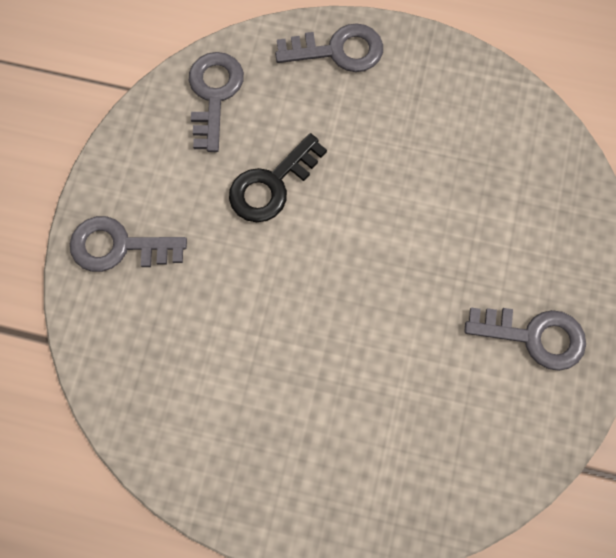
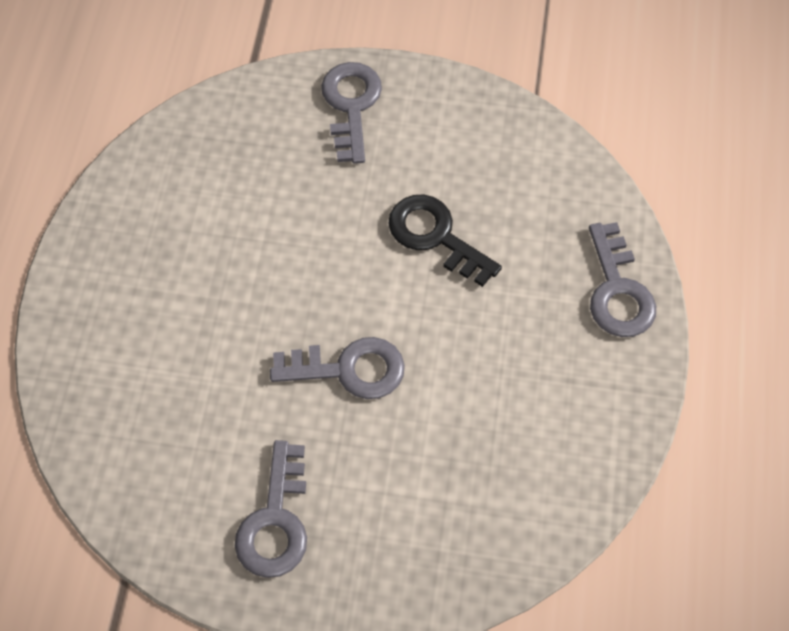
camera: 85 degrees right, 10 degrees down
grey key [189,52,244,152] -> grey key moved to [270,337,405,399]

